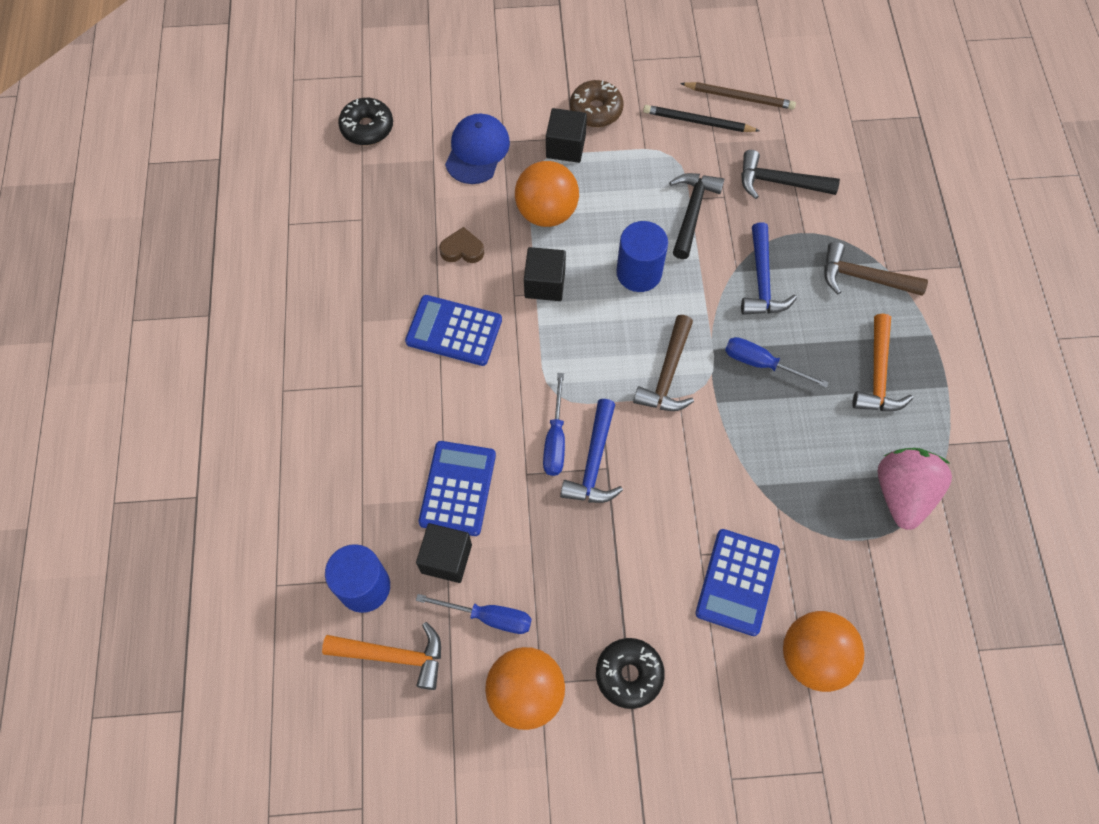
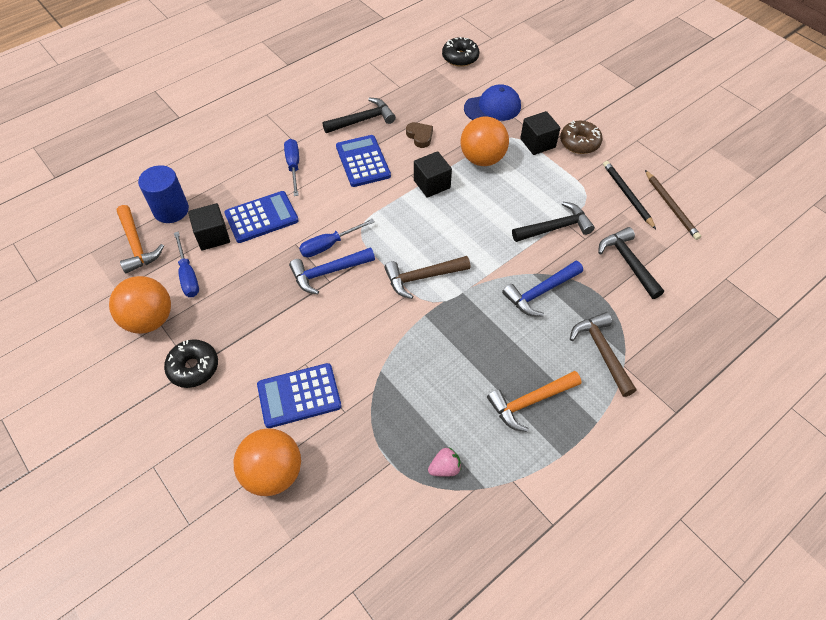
camera: 55 degrees right, 10 degrees down
blue cylinder [616,221,668,292] -> none
blue screwdriver [725,337,829,388] -> blue screwdriver moved to [284,139,299,196]
pink strawberry [878,448,952,530] -> pink strawberry [428,447,461,477], size x0.47
none -> black hammer [322,98,396,133]

